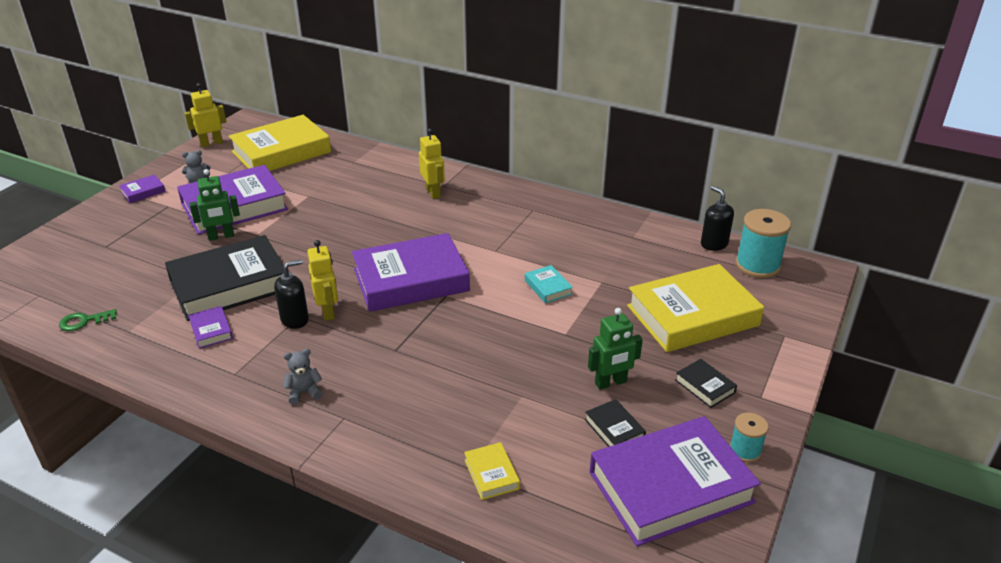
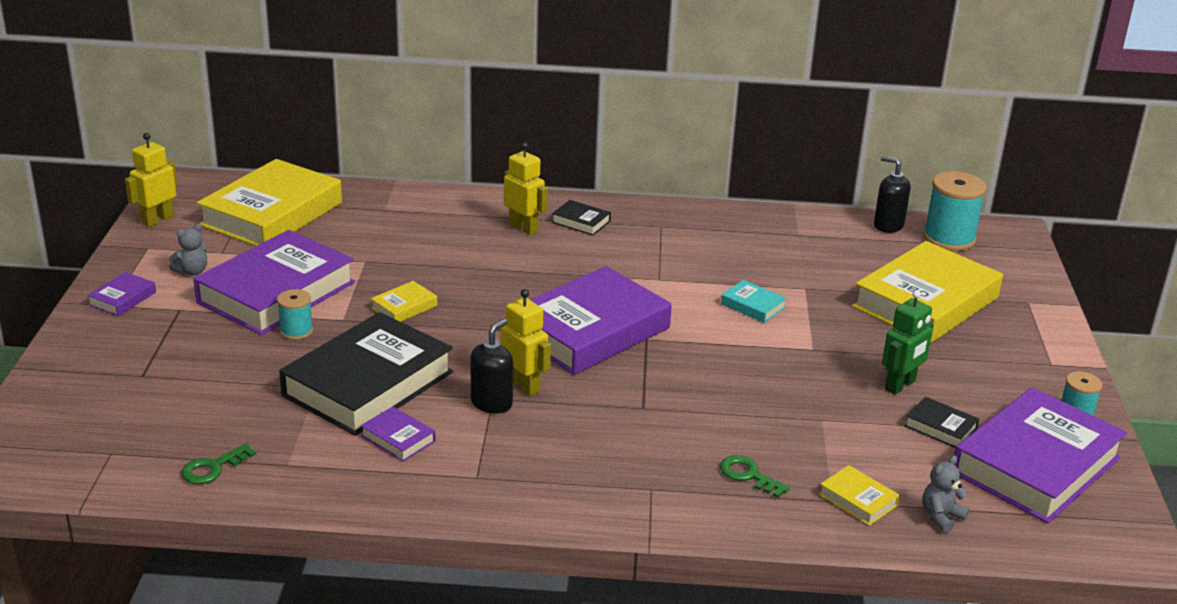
camera: 25 degrees left, 5 degrees down
green robot [190,169,240,241] -> turquoise spool [277,289,313,340]
grey teddy bear [283,349,323,405] -> grey teddy bear moved to [922,455,969,533]
black book [675,359,737,408] -> black book moved to [552,200,611,236]
none -> yellow book [371,281,437,322]
none -> green key [720,455,790,498]

